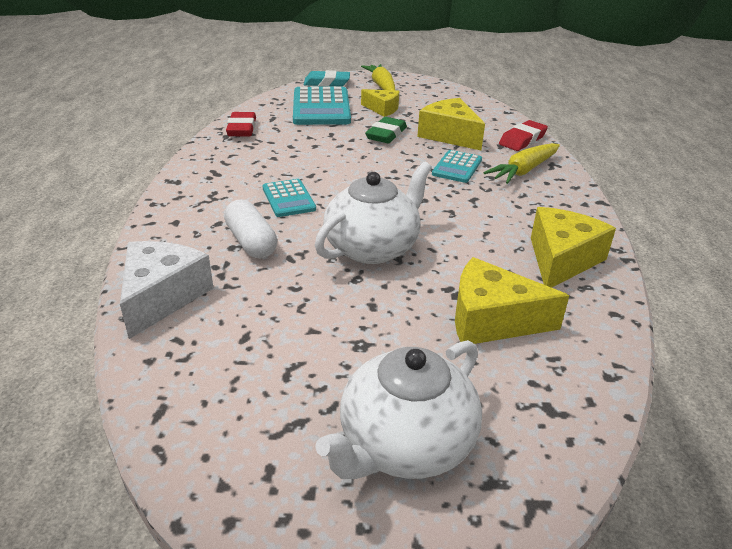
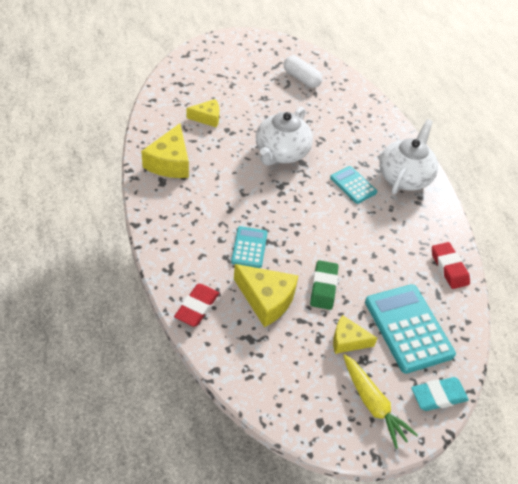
camera: 160 degrees right, 15 degrees up
white cheese [120,241,214,339] -> none
white capsule [224,200,277,259] -> white capsule moved to [284,56,322,88]
white teapot [315,340,482,479] -> white teapot moved to [379,119,438,195]
yellow cheese [455,257,569,344] -> yellow cheese [187,99,219,128], size x0.62
yellow carrot [484,143,560,184] -> none

